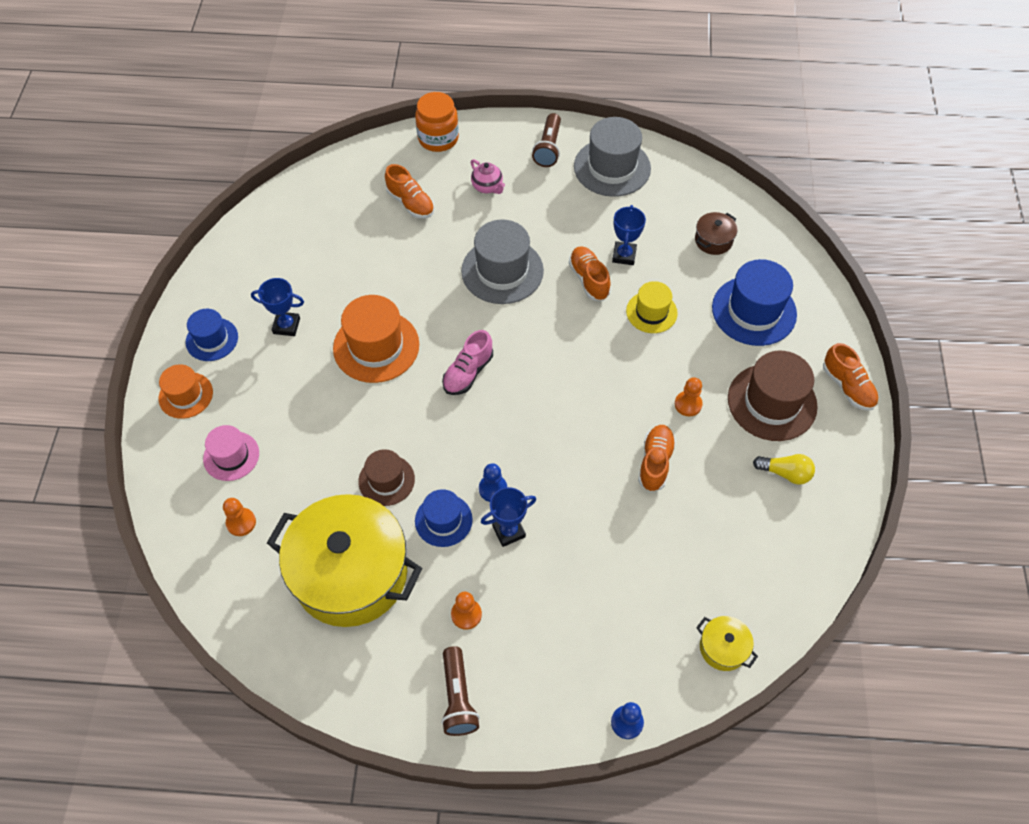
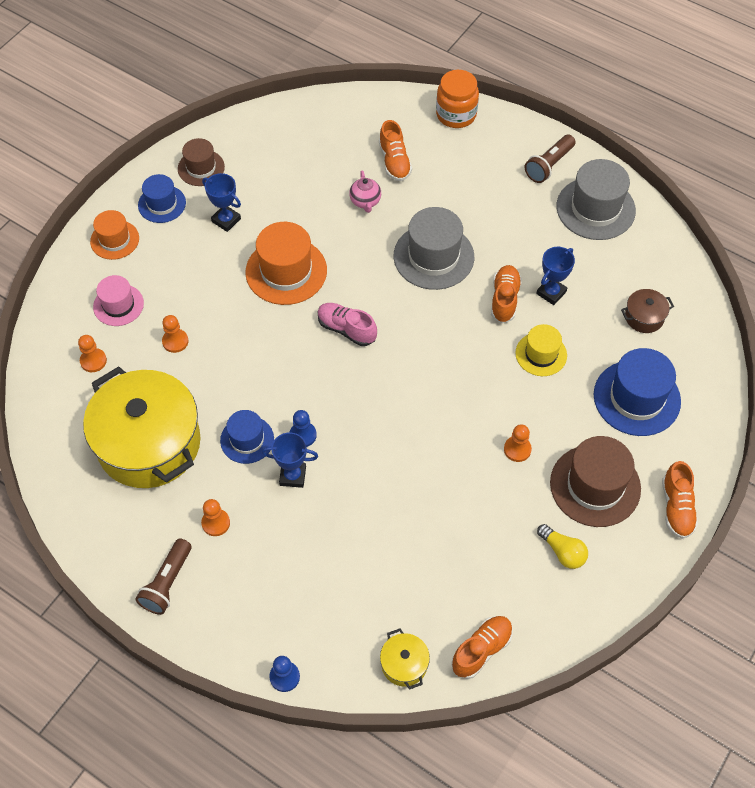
camera: 30 degrees right, 0 degrees up
brown hat [358,449,415,506] -> brown hat moved to [178,138,225,186]
pink shoe [442,330,493,395] -> pink shoe turned 60 degrees clockwise [318,303,377,346]
pink teapot [471,159,505,194] -> pink teapot moved to [349,170,381,213]
orange shoe [638,425,676,492] -> orange shoe moved to [451,616,513,679]
none -> orange pawn [162,315,189,353]

